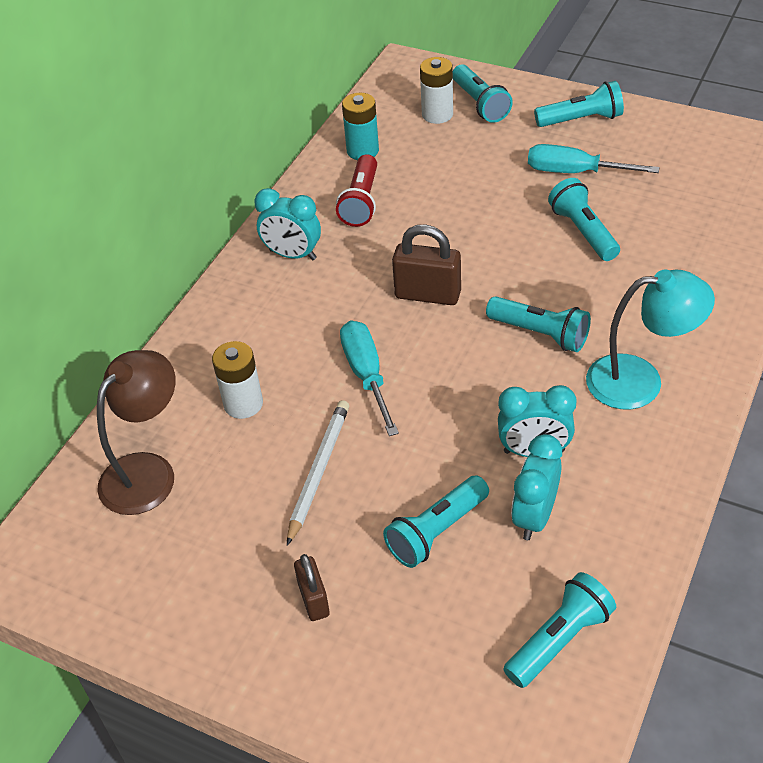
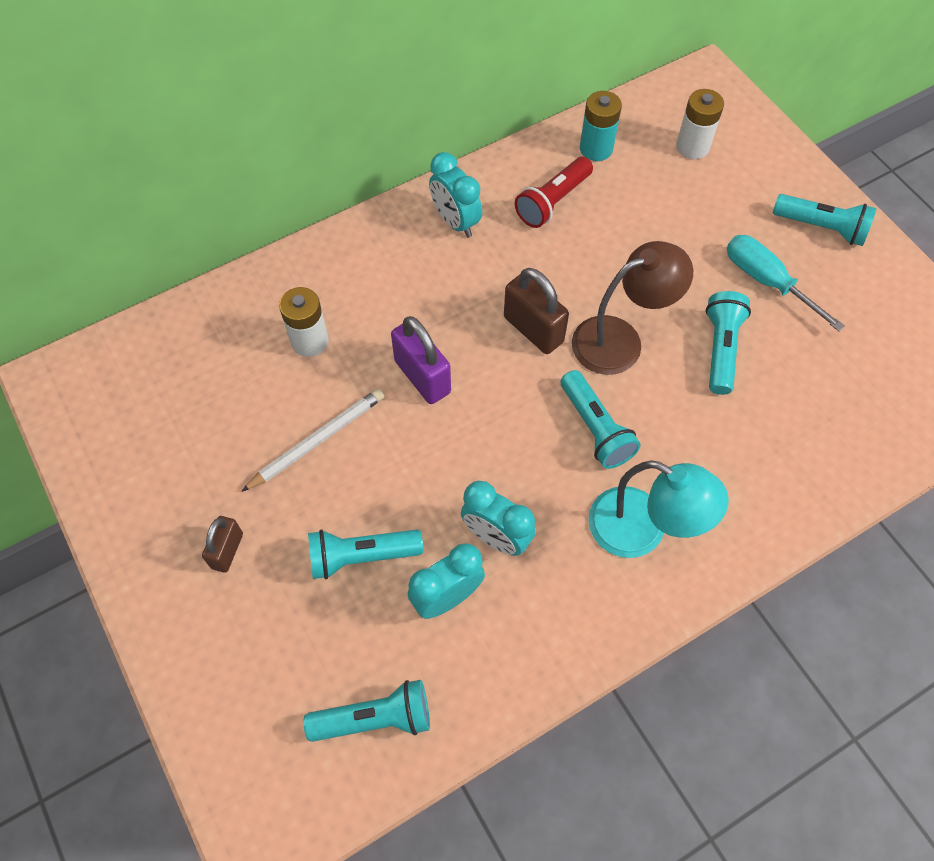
camera: 30 degrees right, 15 degrees up
brown lamp [97,350,175,515] -> brown lamp moved to [572,241,693,375]
turquoise screwdriver [340,321,399,436] -> purple padlock [391,316,451,404]
turquoise flashlight [453,64,513,123] -> none

